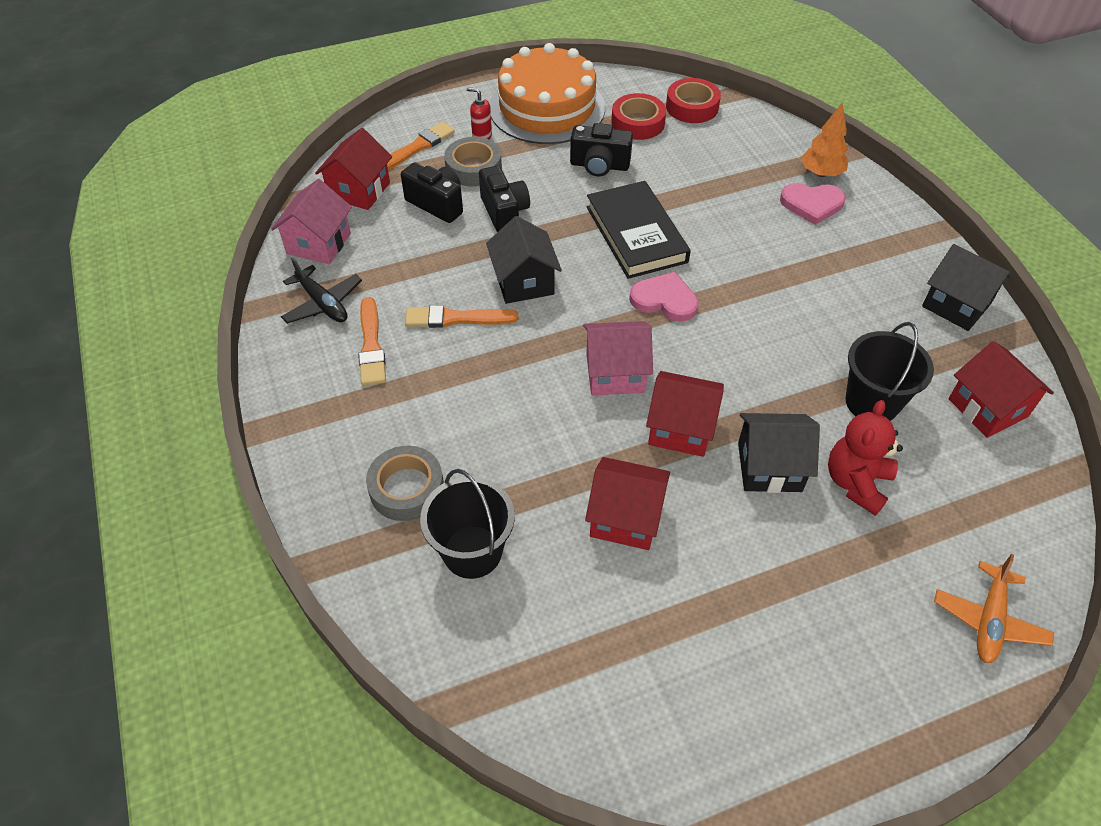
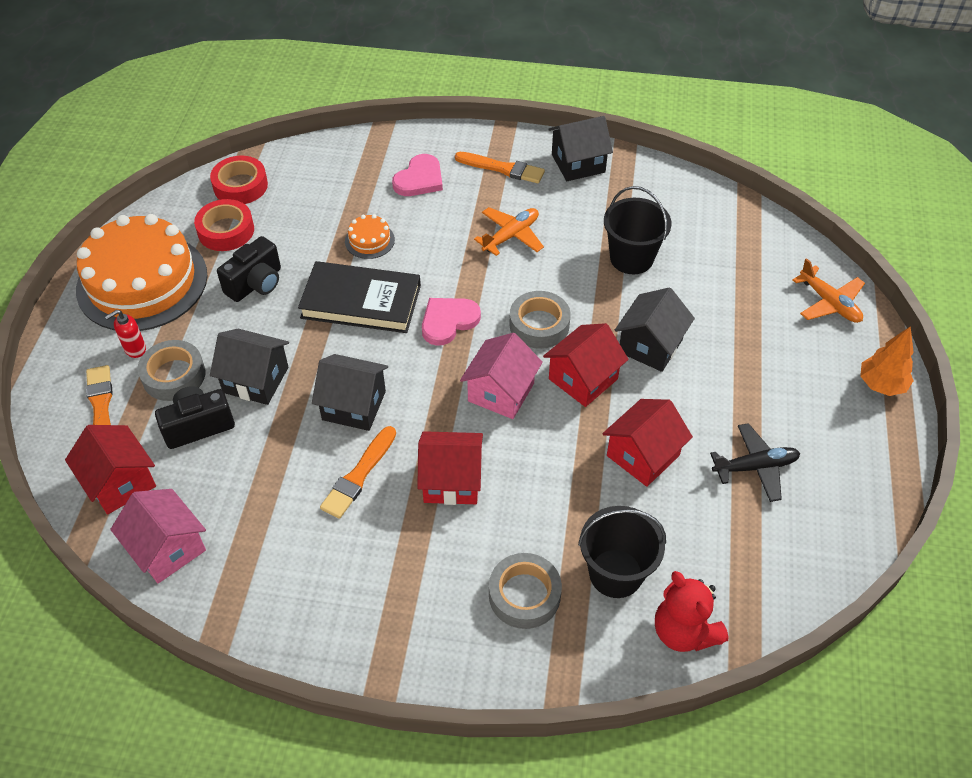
camera: 60 degrees left, 0 degrees up
black plane [281,257,362,324] -> black plane moved to [710,423,800,502]
orange brush [358,297,386,386] -> orange brush moved to [455,152,545,183]
black camera [479,166,530,232] -> black house [210,329,289,405]
orange tree [801,103,849,177] -> orange tree moved to [860,326,914,396]
red teddy bear [828,400,903,516] -> red teddy bear moved to [655,571,729,652]
red house [948,341,1054,438] -> red house moved to [417,431,483,505]
none -> orange cake [345,214,395,259]
none -> orange plane [474,207,544,256]
none -> grey tape [509,291,571,349]

